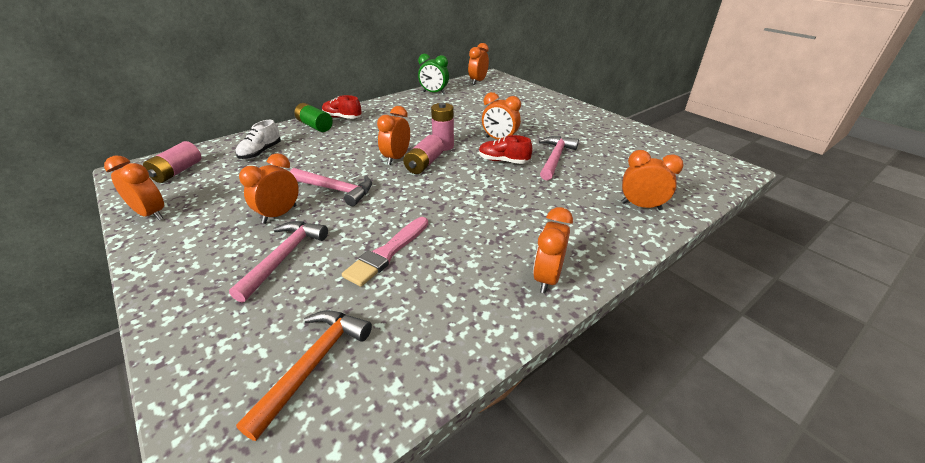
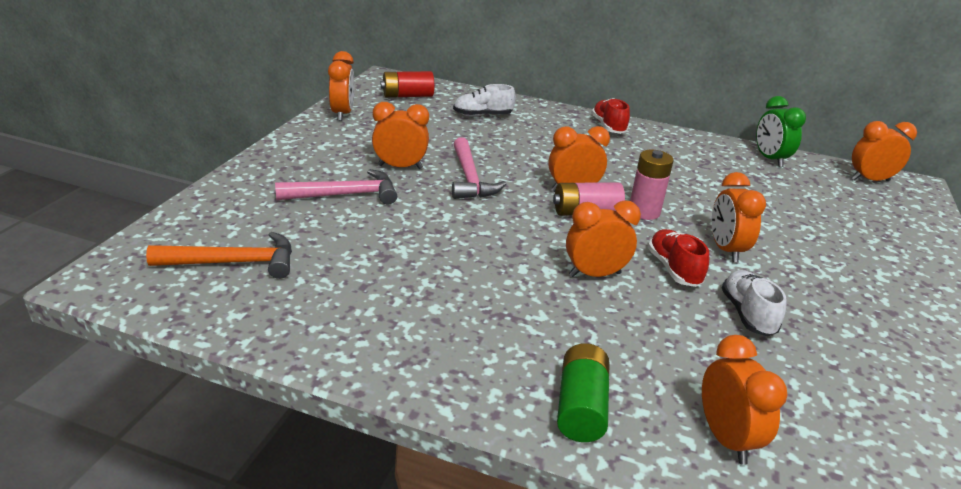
camera: 55 degrees right, 5 degrees down
pink battery [143,141,201,183] -> red battery [381,71,434,98]
green battery [294,103,333,132] -> green battery moved to [557,343,610,442]
pink brush [342,217,428,287] -> none
orange clock [533,207,573,293] -> orange clock moved to [566,200,641,277]
pink hammer [539,136,579,181] -> white shoe [722,270,787,336]

